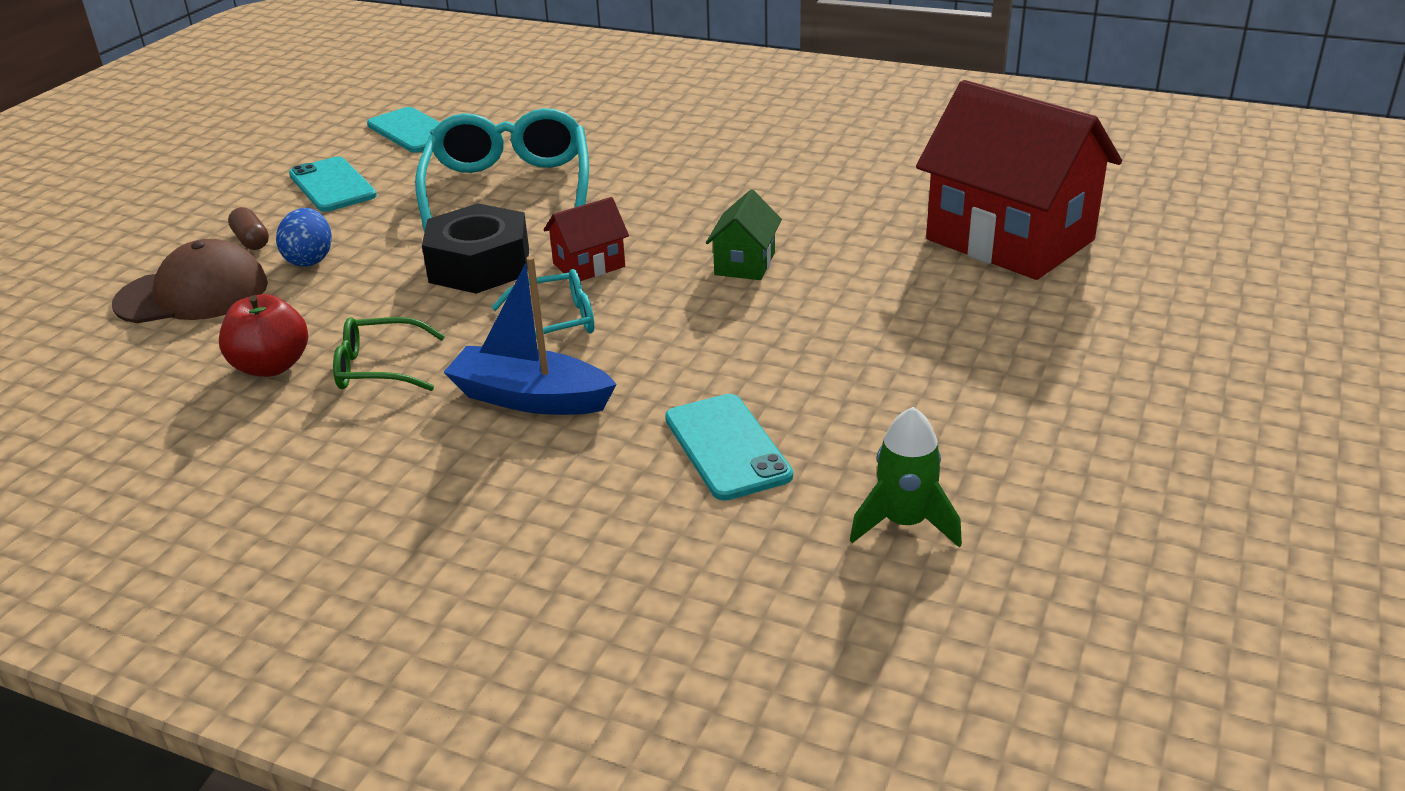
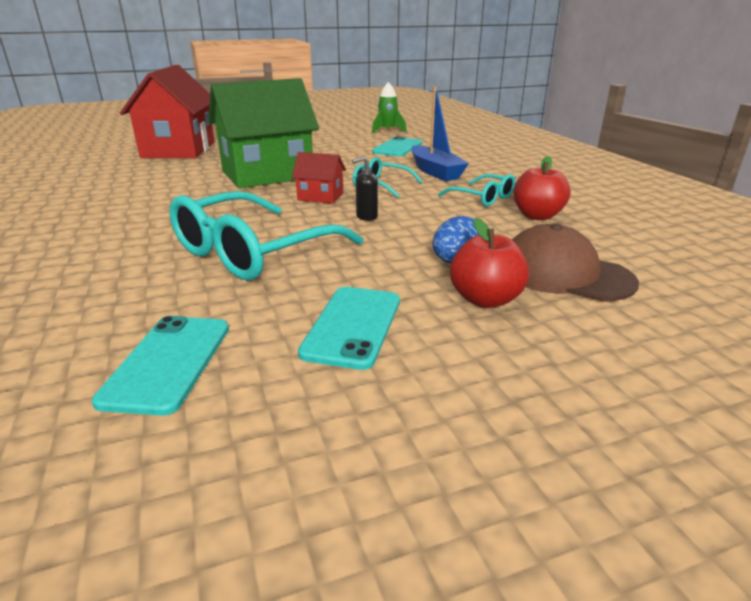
camera: 135 degrees left, 5 degrees down
brown capsule [228,207,269,250] -> red apple [450,218,529,308]
green glasses [333,317,445,391] -> turquoise glasses [438,174,515,206]
black nut [422,203,529,294] -> black soap dispenser [352,156,378,221]
green house [706,190,782,280] -> green house [209,78,319,188], size x2.27

